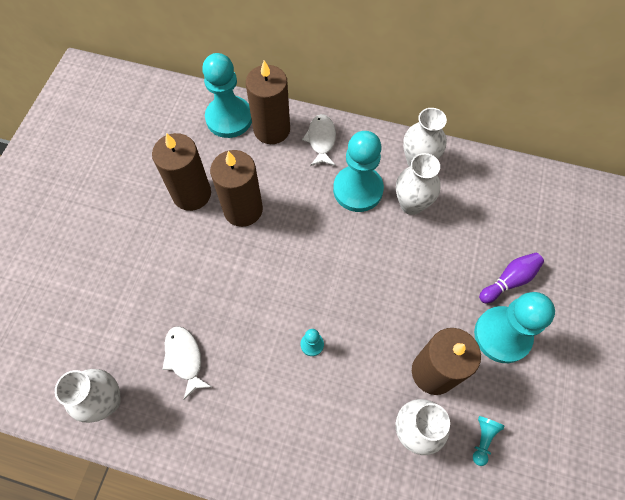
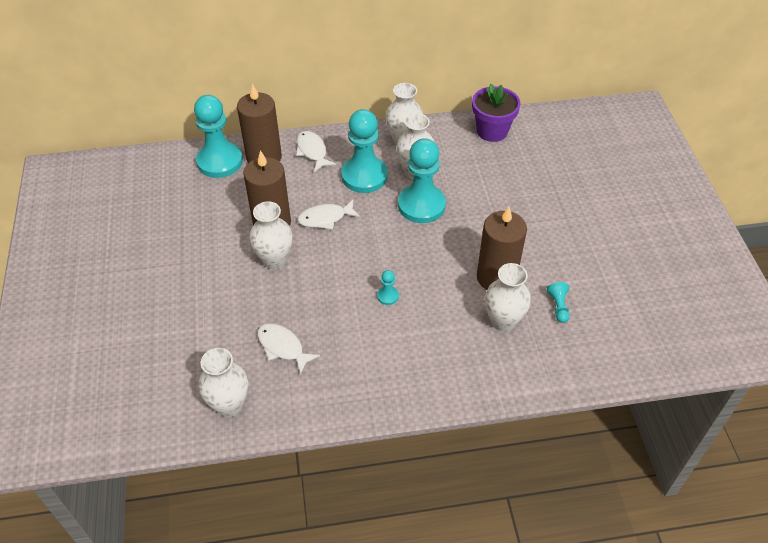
camera: 25 degrees left, 15 degrees down
brown candle [152,133,211,211] -> none
turquoise pawn [474,292,555,363] -> turquoise pawn moved to [398,138,446,223]
purple bowling pin [479,253,544,304] -> none
none -> white vase [249,202,293,269]
none -> white fish [298,199,360,230]
none -> purple flower pot [472,84,521,142]

